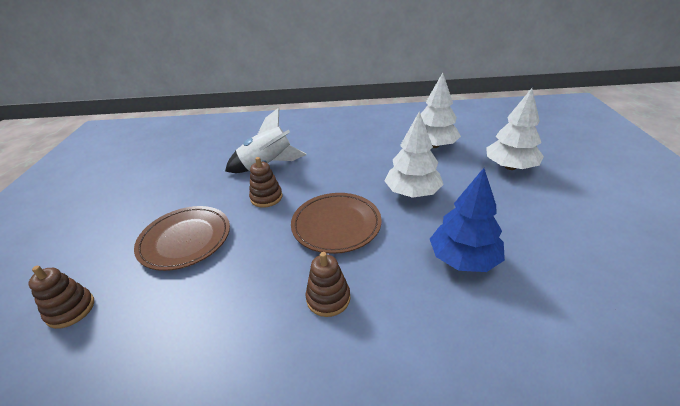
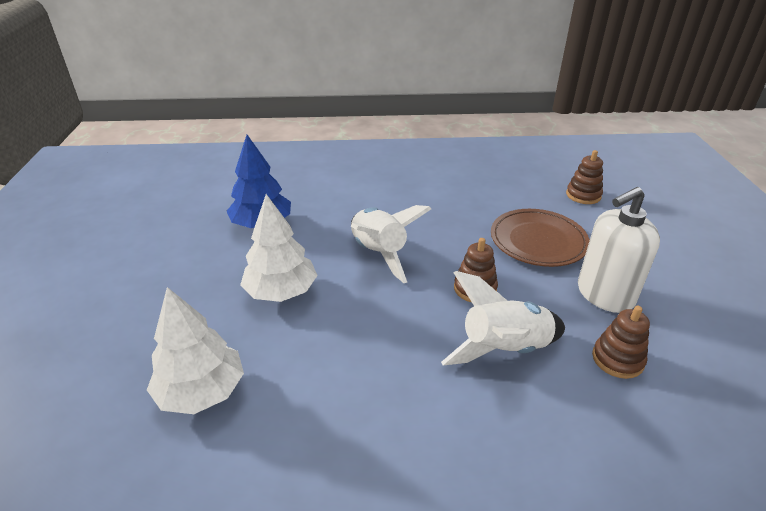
camera: 175 degrees right, 0 degrees up
brown plate [291,193,381,254] -> white rocket [351,205,431,283]
brown stacking toy [305,252,350,317] -> brown stacking toy moved to [592,306,650,379]
white tree [486,88,544,170] -> none
none -> white soap dispenser [578,187,660,313]

